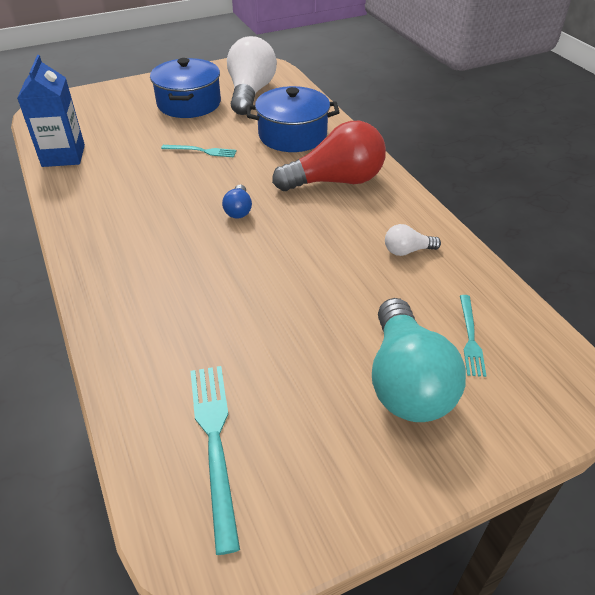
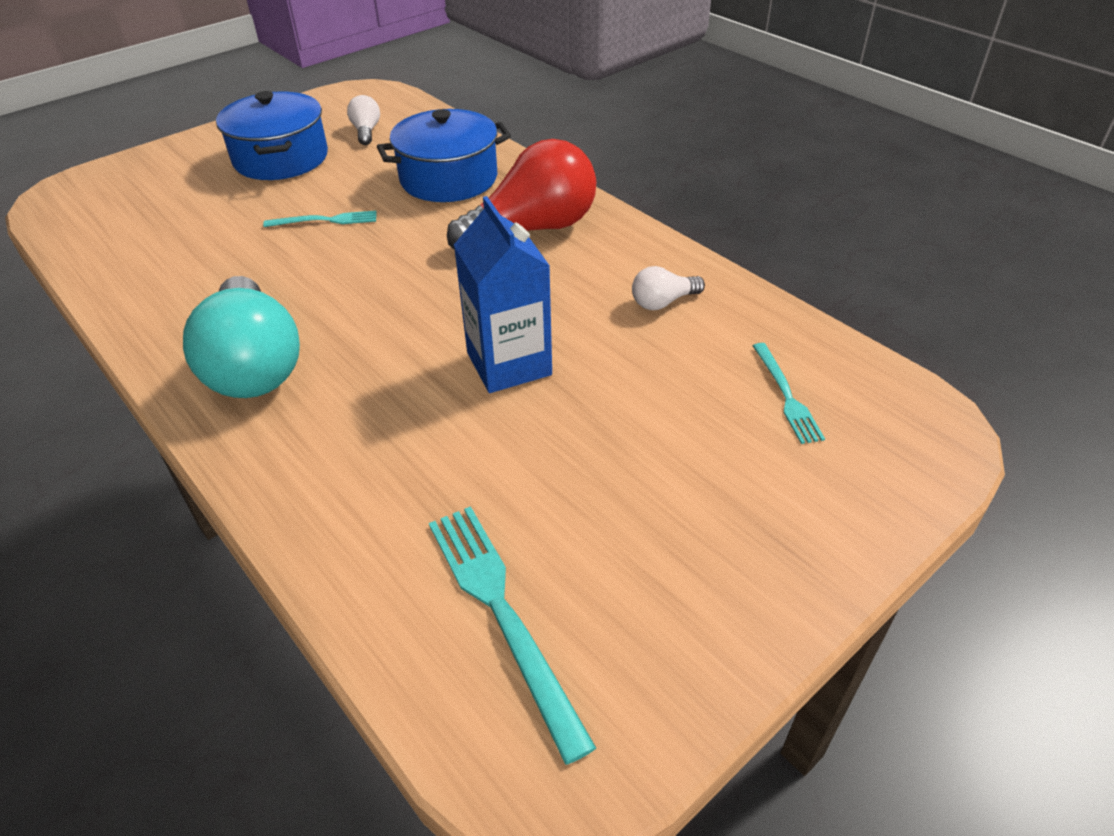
camera: 15 degrees left, 0 degrees up
blue carton [17,55,85,167] -> blue carton moved to [454,196,552,393]
blue light bulb [222,184,252,219] -> none
white light bulb [227,36,277,115] -> white light bulb [347,95,380,145], size x0.45
turquoise light bulb [372,298,466,422] -> turquoise light bulb moved to [183,276,300,398]

